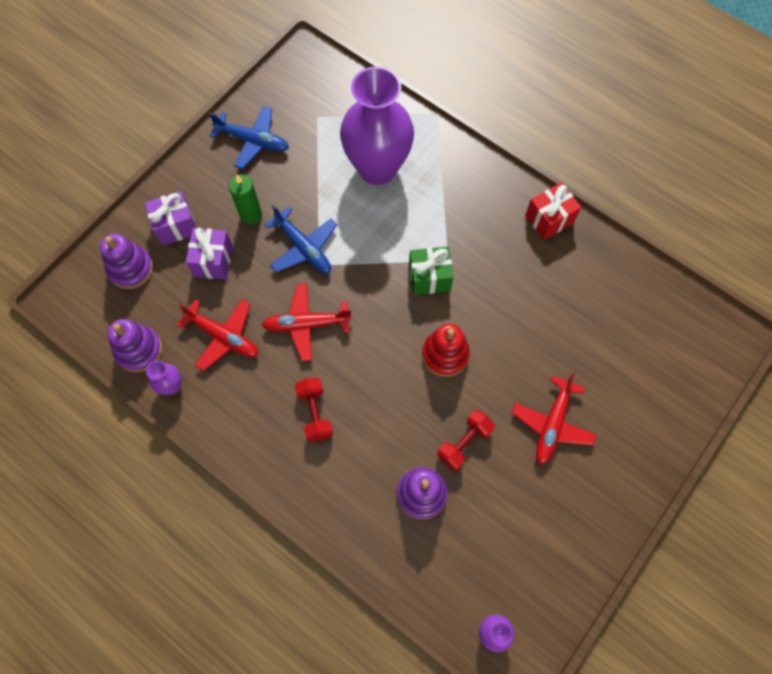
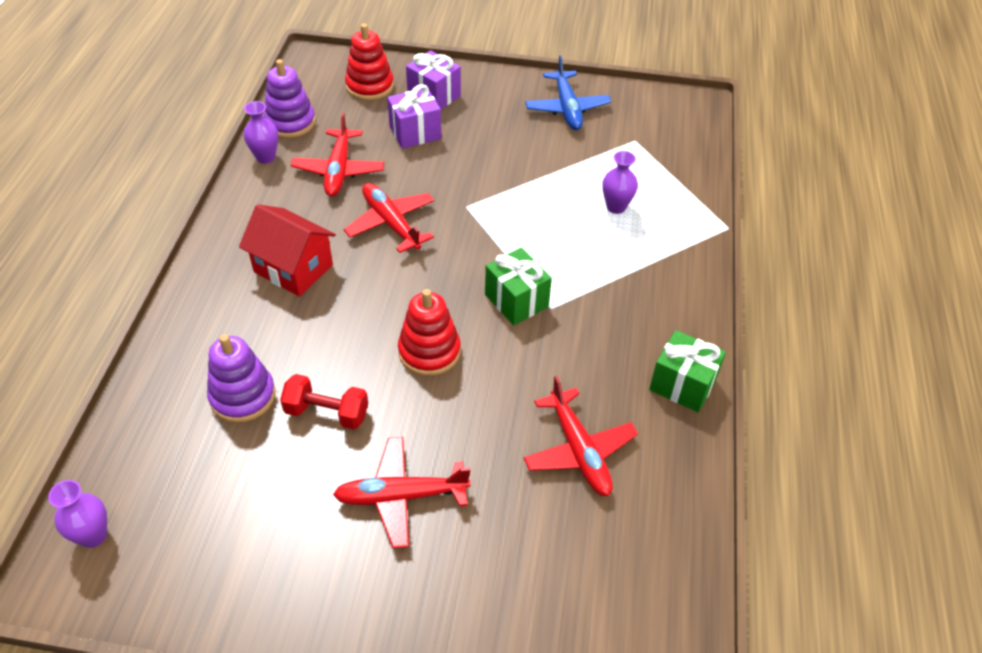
camera: 60 degrees right, 20 degrees down
purple stacking toy [100,234,153,289] -> red stacking toy [345,23,394,101]
green candle [229,175,262,225] -> none
blue plane [265,204,337,273] -> none
red dumbbell [295,378,333,442] -> red house [239,204,336,297]
purple vase [340,66,414,185] -> purple vase [603,151,638,214], size x0.40
red gift [525,182,581,240] -> green gift [649,330,726,412]
none -> red plane [524,376,638,496]

